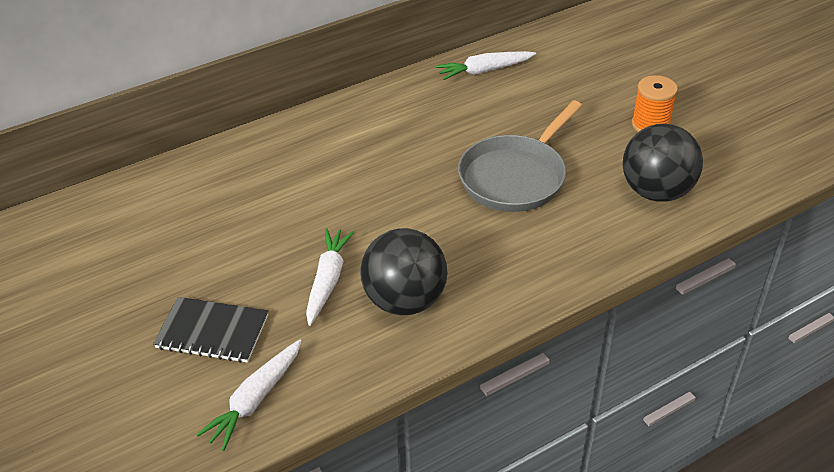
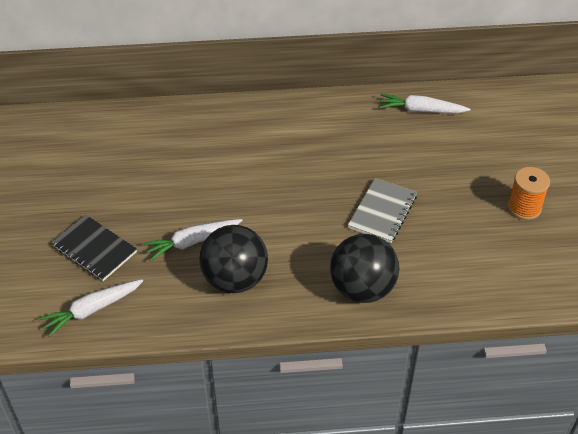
camera: 25 degrees right, 5 degrees up
white carrot [306,228,354,326] -> white carrot turned 150 degrees counterclockwise [142,219,243,261]
grey pan [458,100,582,212] -> grey notebook [348,178,417,243]
black ball [622,124,703,202] -> black ball moved to [330,234,399,303]

